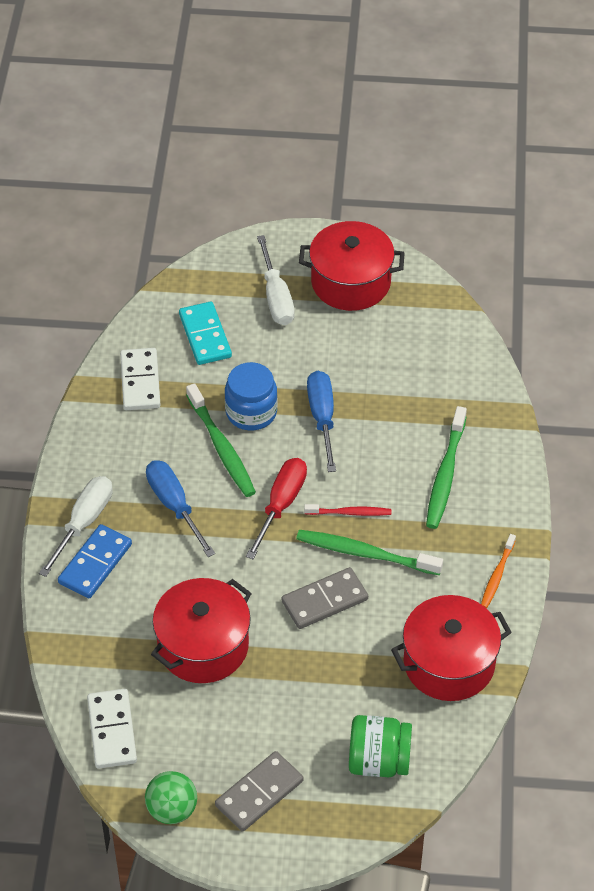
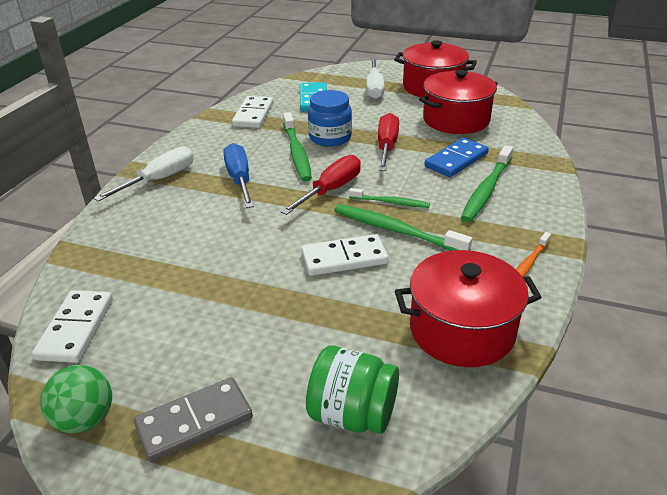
camera: 15 degrees right, 15 degrees down
blue domino [58,524,132,598] -> blue domino moved to [424,138,489,177]
red pot [151,578,252,683] -> red pot moved to [419,70,498,134]
grey domino [282,567,368,629] -> white domino [301,234,389,276]
red toothbrush [304,504,391,516] -> green toothbrush [349,188,430,208]
blue screwdriver [307,371,336,472] -> red screwdriver [378,113,399,171]

